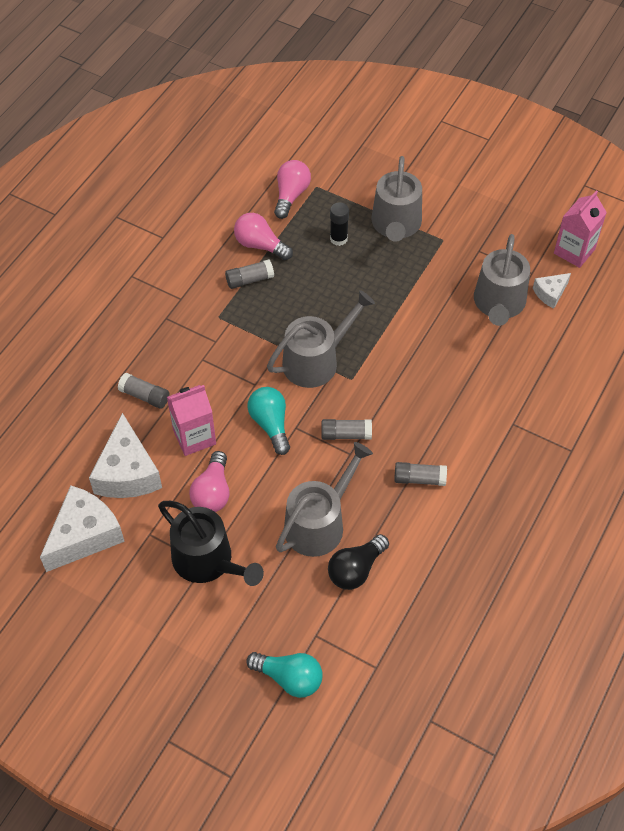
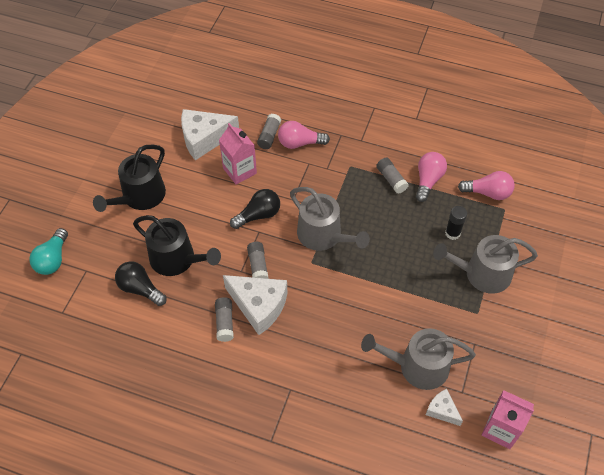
camera: 80 degrees right, 0 degrees up
white cheese [40,485,125,572] -> white cheese moved to [223,275,287,335]
pink light bulb [189,451,230,512] -> pink light bulb moved to [278,121,330,149]
turquoise light bulb [248,387,290,455] -> black light bulb [230,189,280,229]
grey watering can [276,442,373,557] -> black watering can [133,215,221,276]

